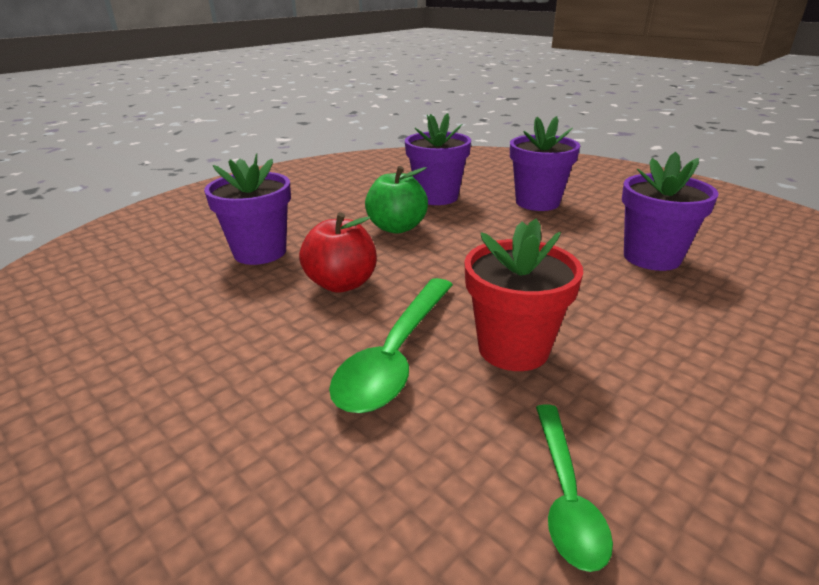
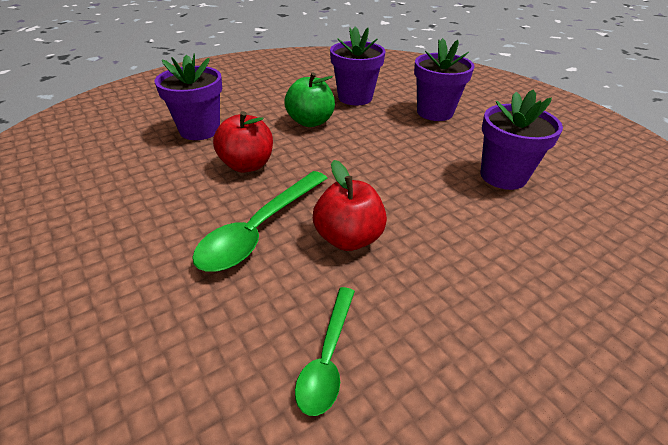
camera: 10 degrees right, 10 degrees up
red flower pot [464,218,583,371] -> red apple [313,160,387,251]

